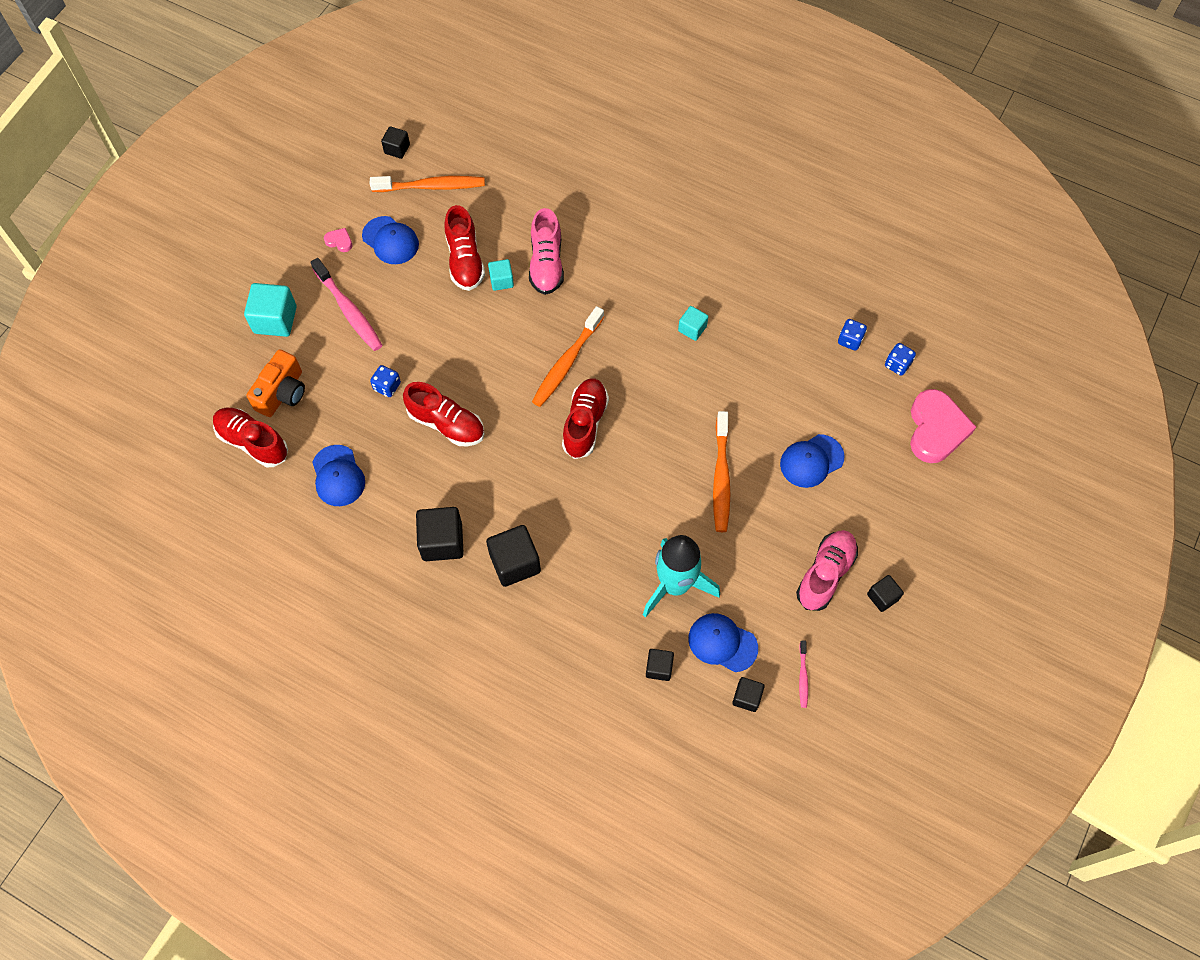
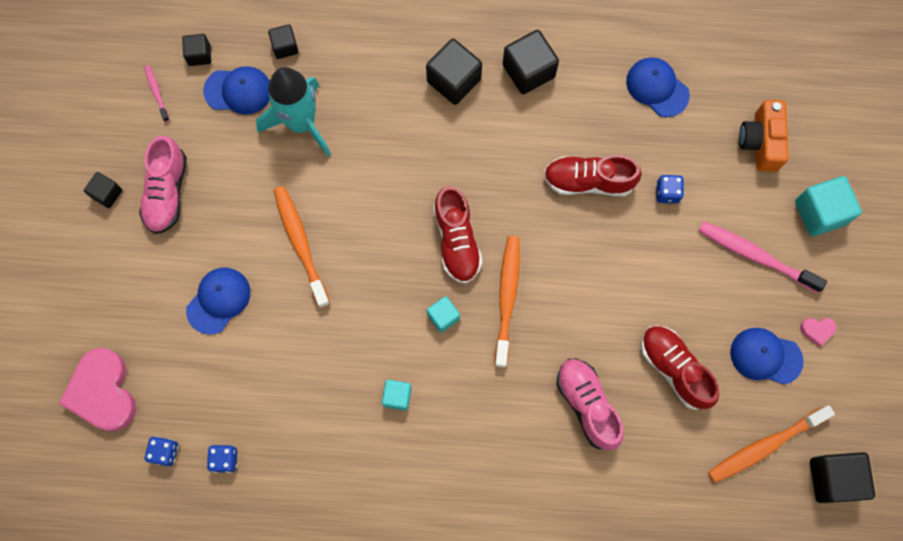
camera: 155 degrees right, 10 degrees up
red shoe [213,408,288,467] -> none
black cube [381,126,410,159] -> black cube [810,452,875,503], size x1.74
turquoise cube [488,259,514,291] -> turquoise cube moved to [427,296,460,333]

